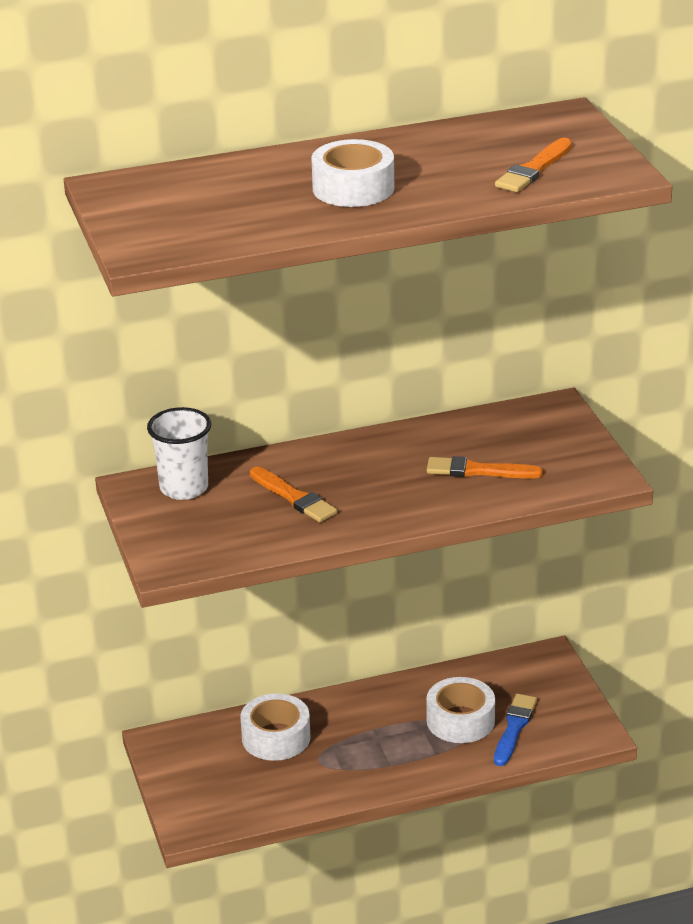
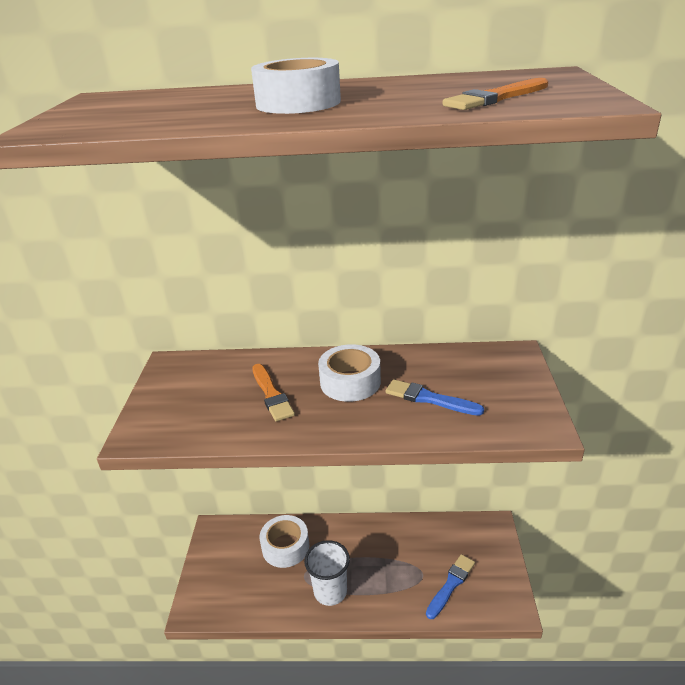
camera: 20 degrees right, 0 degrees up
white cup [147,407,211,500] -> white cup moved to [304,540,350,606]
white tape [426,677,495,743] -> white tape moved to [318,344,381,402]
orange brush [427,456,543,478] -> blue brush [386,379,484,416]

